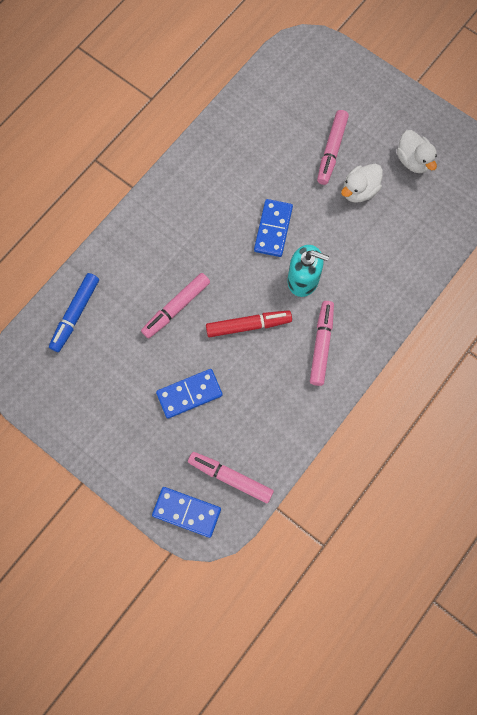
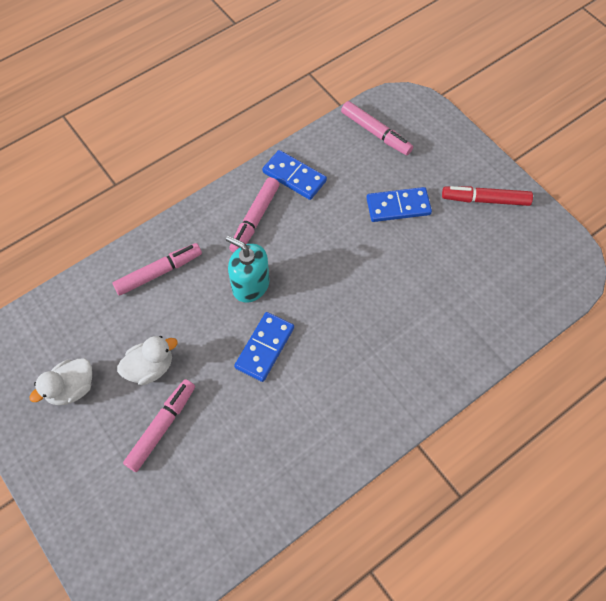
camera: 165 degrees left, 10 degrees down
blue marker [49,273,99,352] -> none
pink marker [141,273,210,339] -> pink marker moved to [112,243,202,296]
blue domino [152,487,221,538] -> blue domino moved to [262,150,327,200]
red marker [206,310,292,337] -> red marker moved to [442,186,533,206]
white duck [397,130,437,173] -> white duck turned 120 degrees counterclockwise [29,358,92,405]

